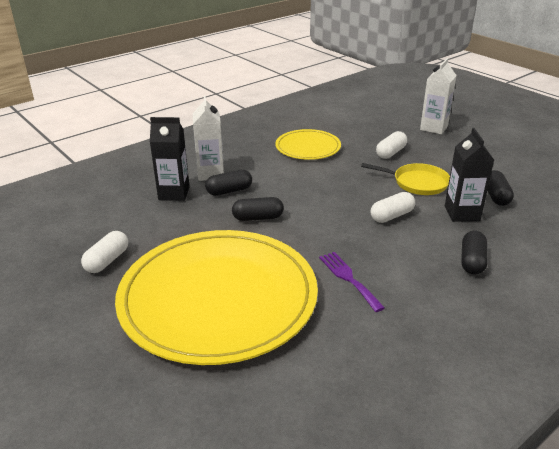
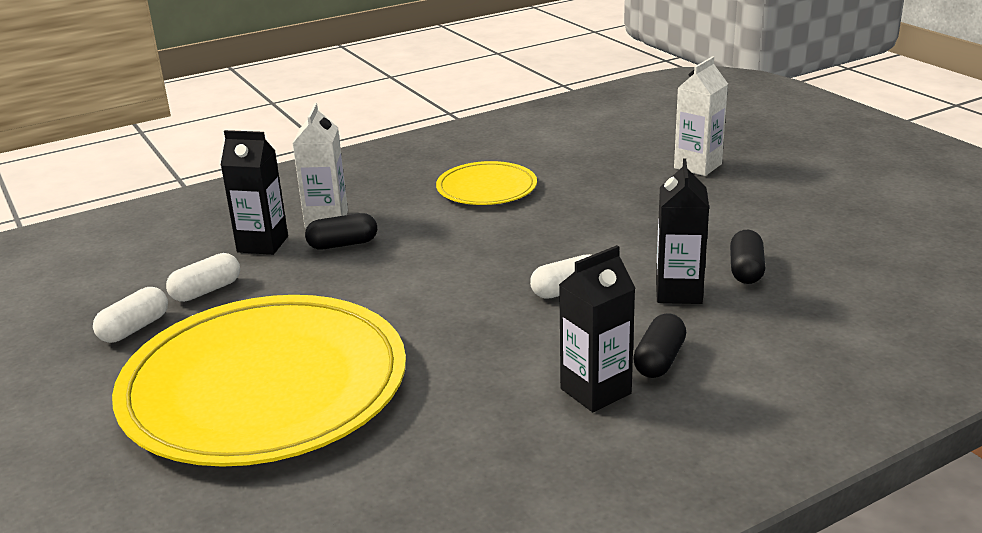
camera: 10 degrees right, 5 degrees down
black capsule [232,197,284,221] -> none
purple fork [319,252,385,312] -> none
yellow pan [361,163,450,195] -> none
white capsule [376,131,407,159] -> white capsule moved to [166,253,240,302]
none -> black carton [559,245,636,412]

